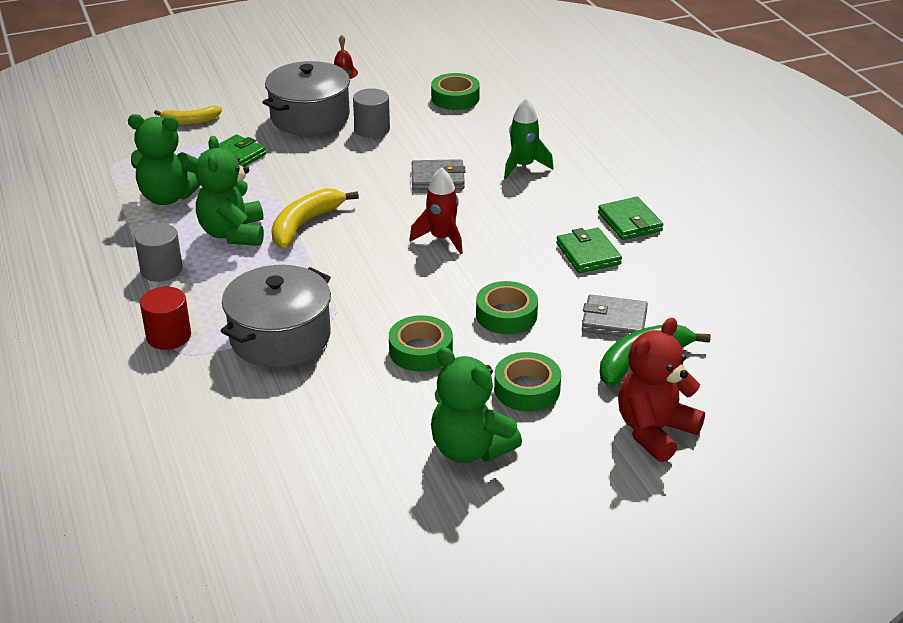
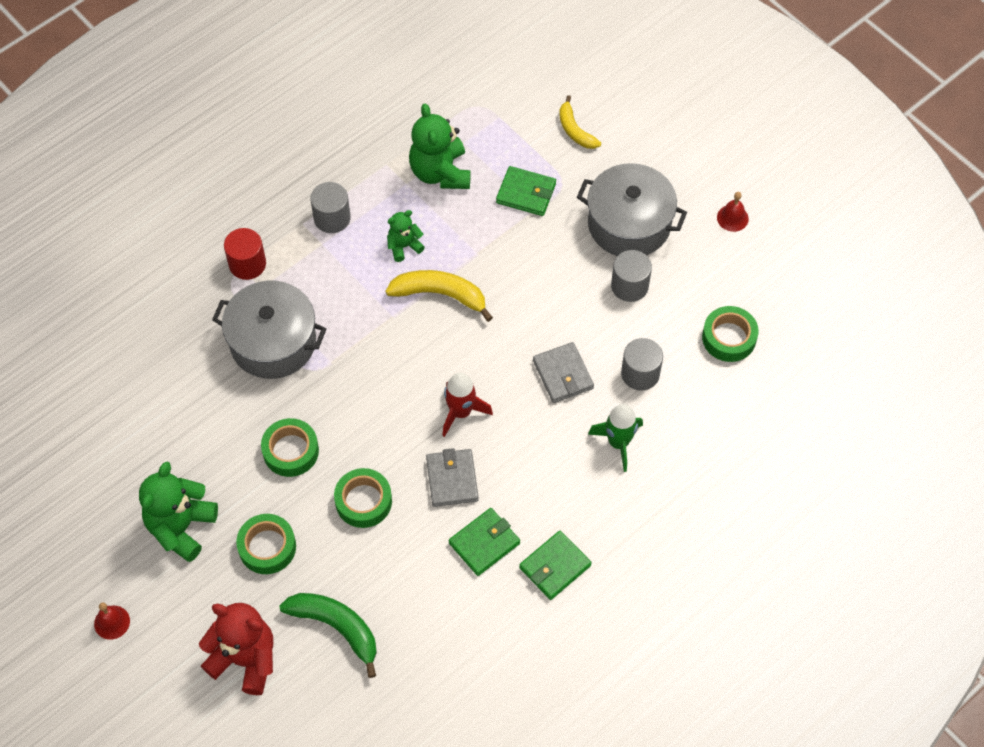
camera: 70 degrees right, 25 degrees up
green teddy bear [195,136,264,246] -> green teddy bear [387,210,425,262], size x0.55
grey wallet [582,294,648,337] -> grey wallet moved to [426,448,479,507]
none -> red bell [94,602,130,640]
none -> grey cylinder [621,338,663,391]

